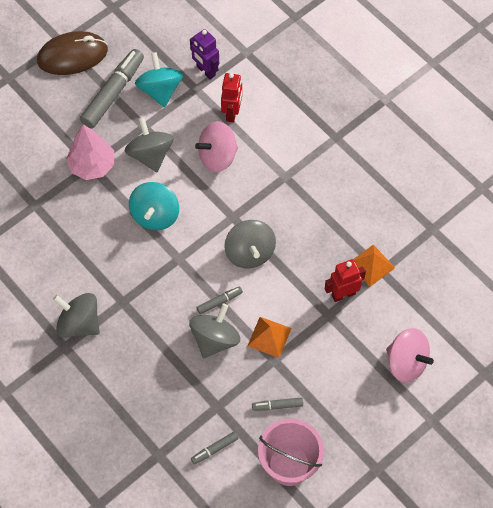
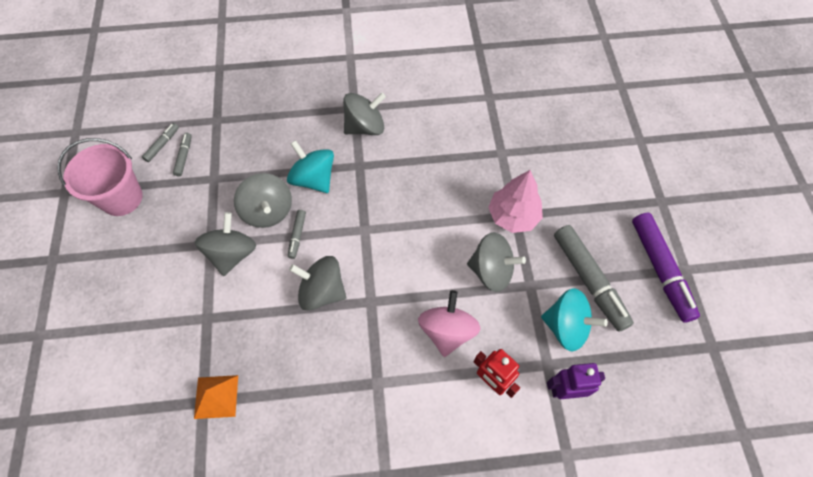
camera: 125 degrees right, 0 degrees up
brown mouse [37,31,108,75] -> purple marker [632,213,700,322]
turquoise spinning top [129,182,179,230] -> turquoise spinning top moved to [287,140,334,193]
orange pyramid [248,317,292,358] -> grey spinning top [195,212,256,276]
grey marker [252,397,303,411] -> grey marker moved to [142,123,179,162]
red robot [325,259,366,302] -> none
pink spinning top [386,328,434,382] -> none

